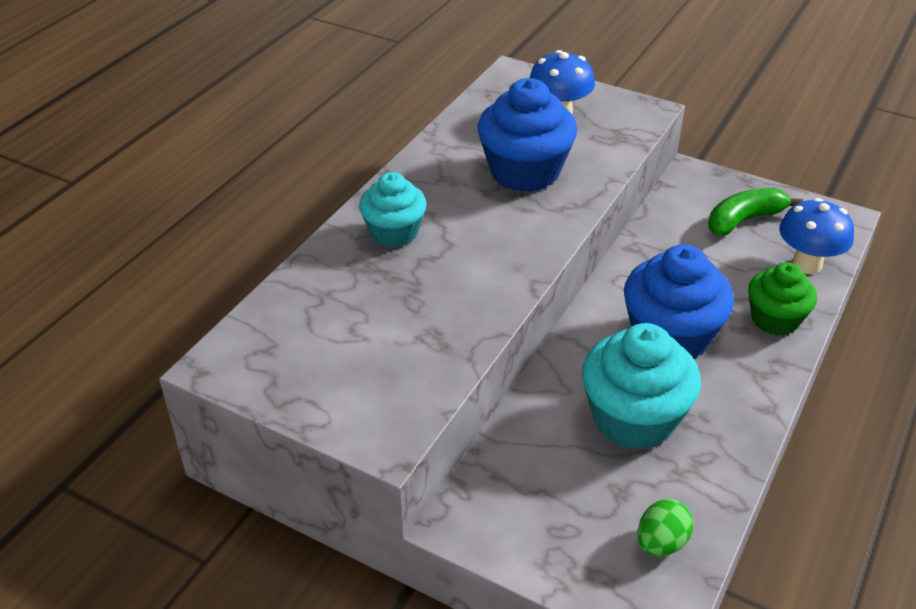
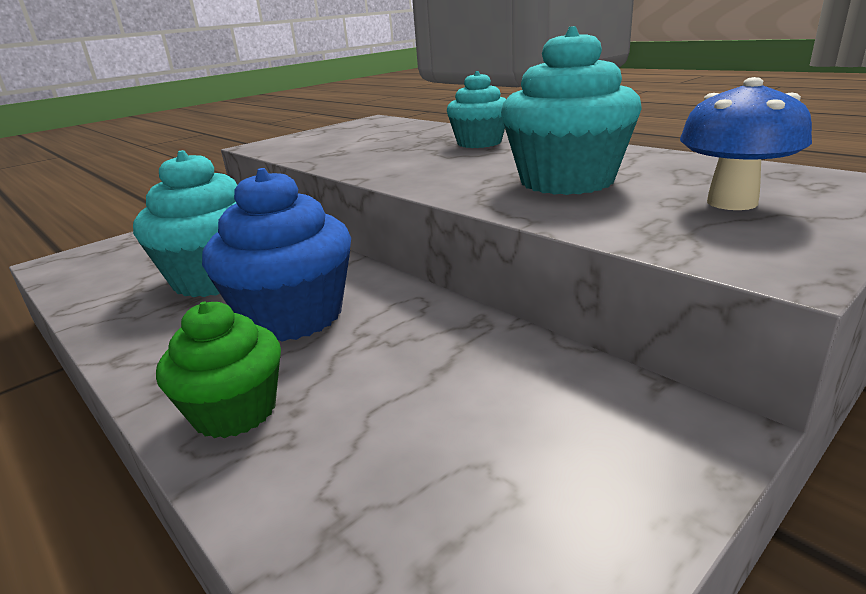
camera: 110 degrees right, 15 degrees down
blue cupcake [478,78,577,192] -> turquoise cupcake [501,26,642,195]
green egg [638,499,693,556] -> none
green banana [708,188,803,236] -> none
blue mushroom [779,198,854,274] -> none

